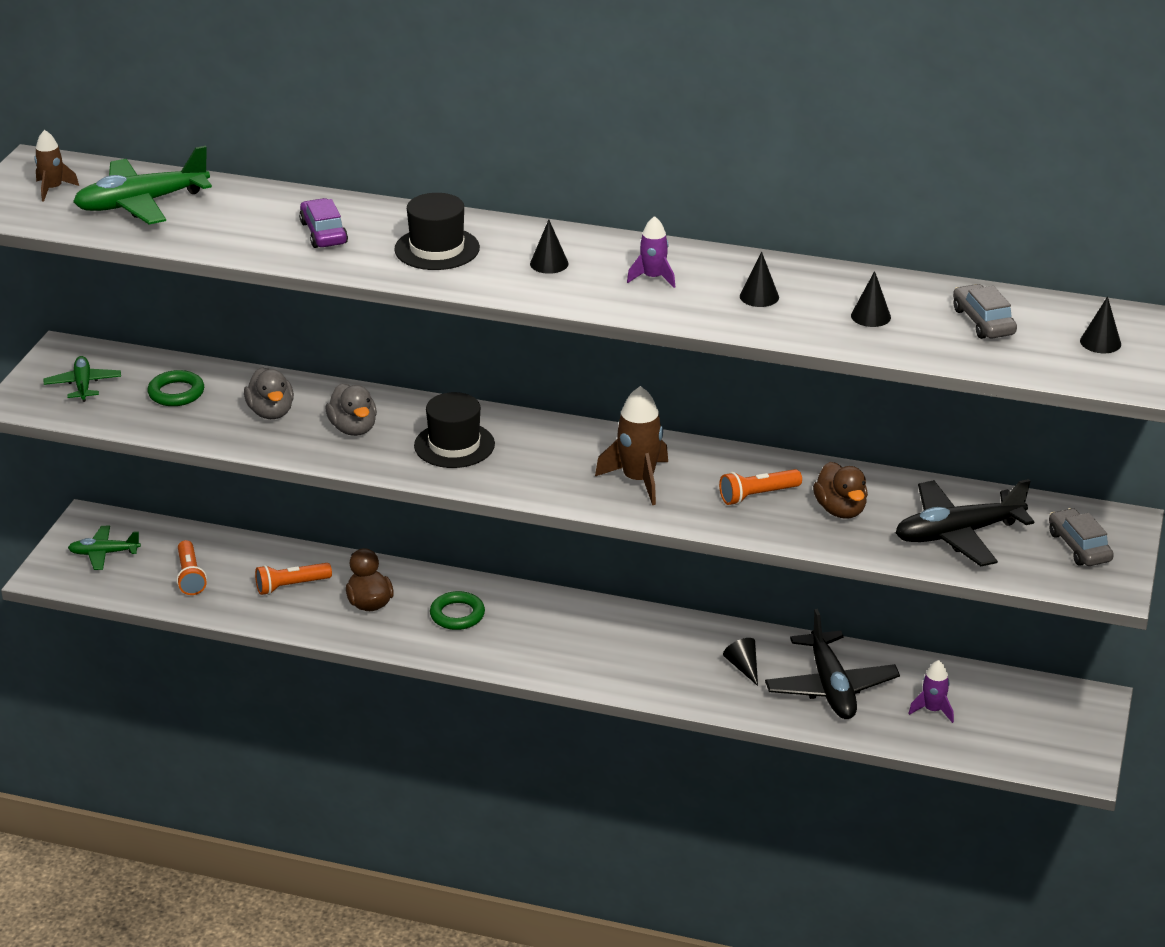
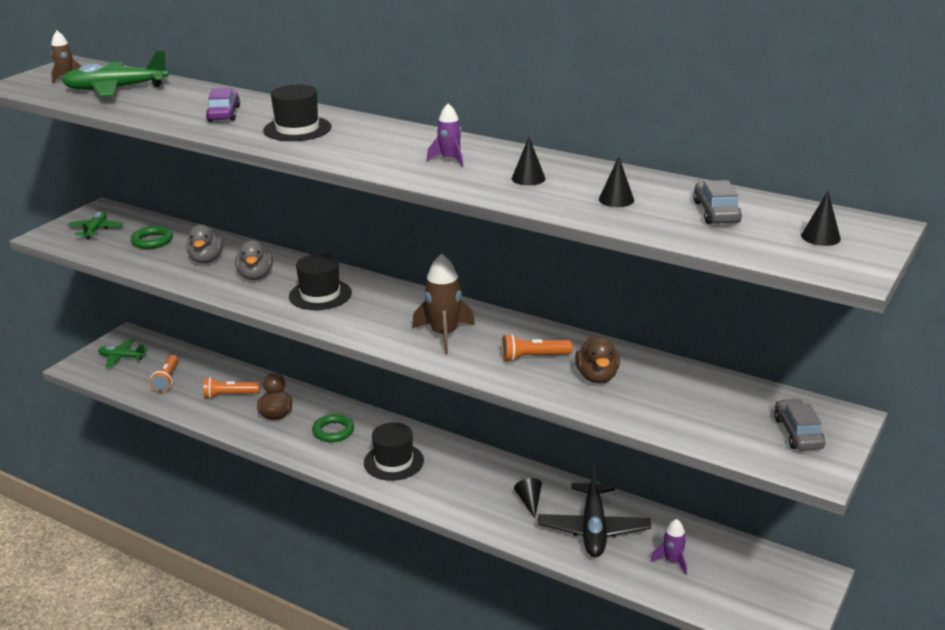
camera: 15 degrees right, 5 degrees down
black cone [530,220,568,274] -> none
black plane [895,479,1034,566] -> none
none -> black hat [364,422,424,481]

